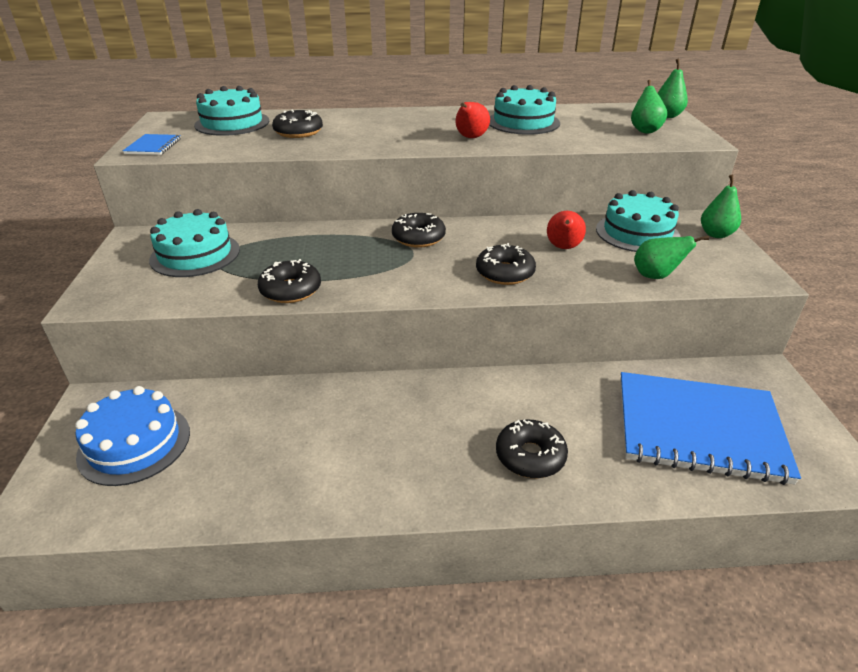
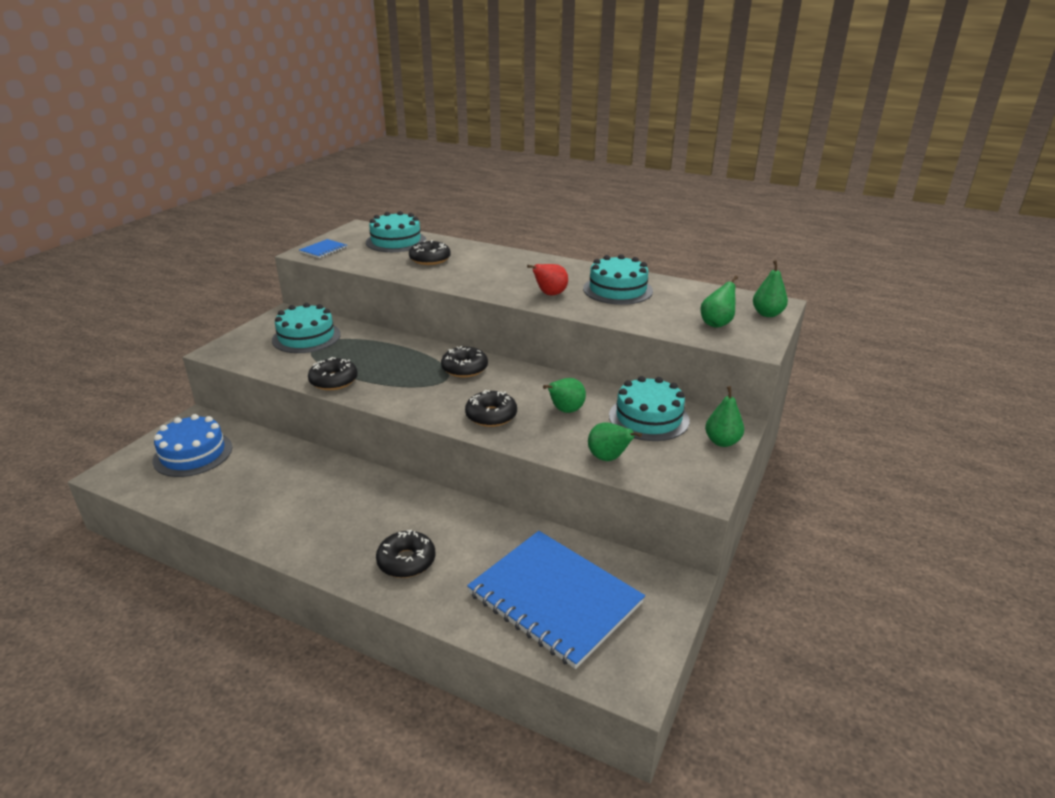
camera: 30 degrees right, 5 degrees down
red pear [547,211,586,249] -> green pear [543,378,586,413]

